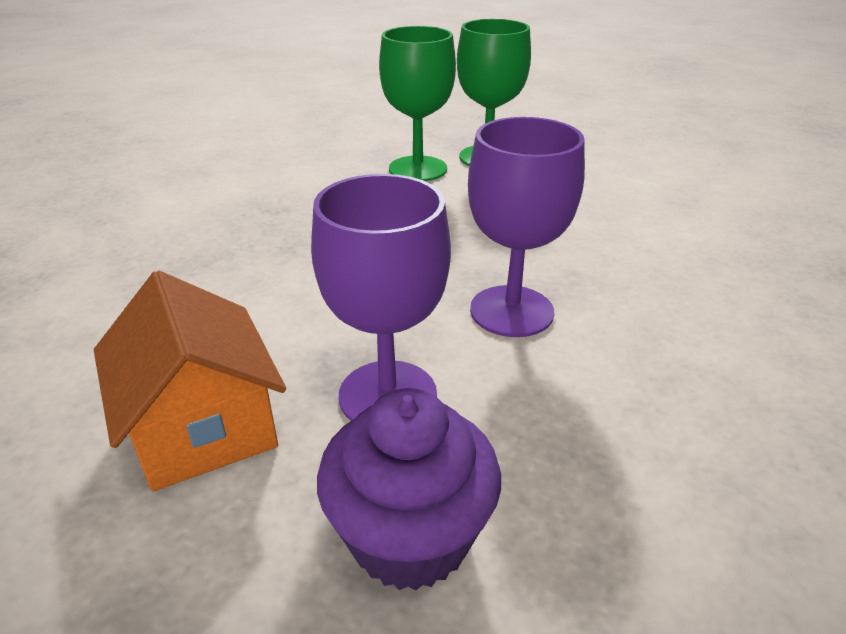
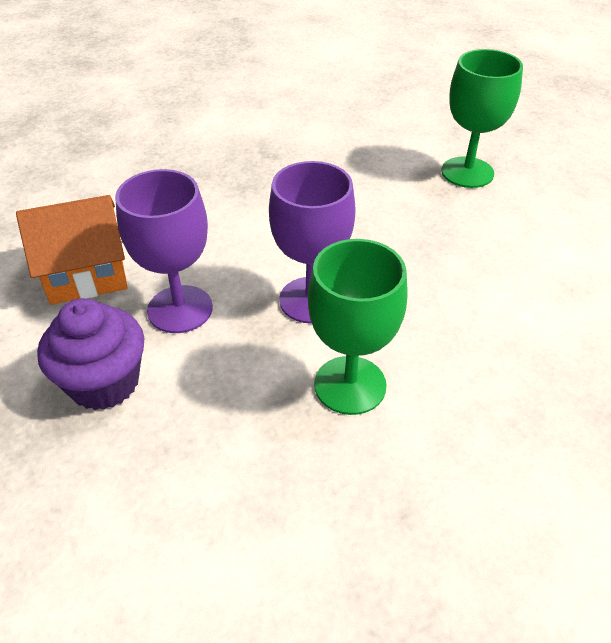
camera: 40 degrees right, 10 degrees up
orange house [94,271,286,492] -> orange house turned 60 degrees clockwise [16,195,128,305]
green goblet [379,26,456,181] -> green goblet moved to [308,239,408,415]

